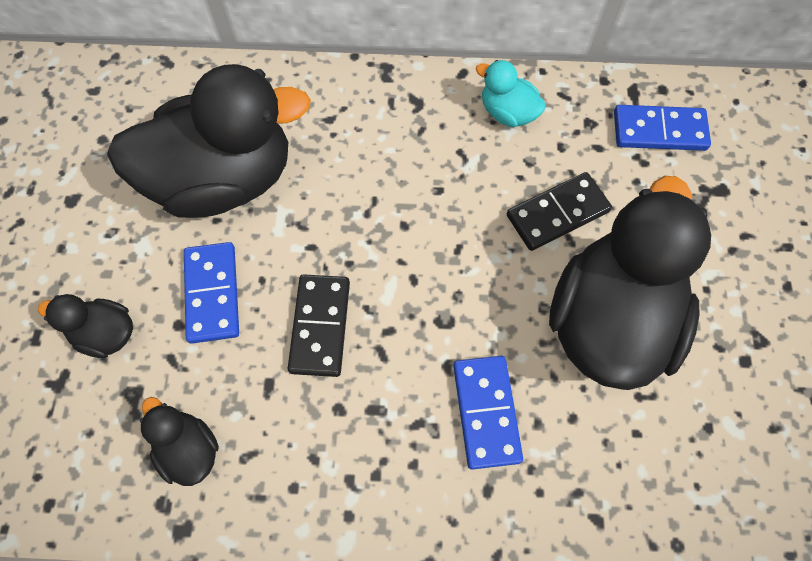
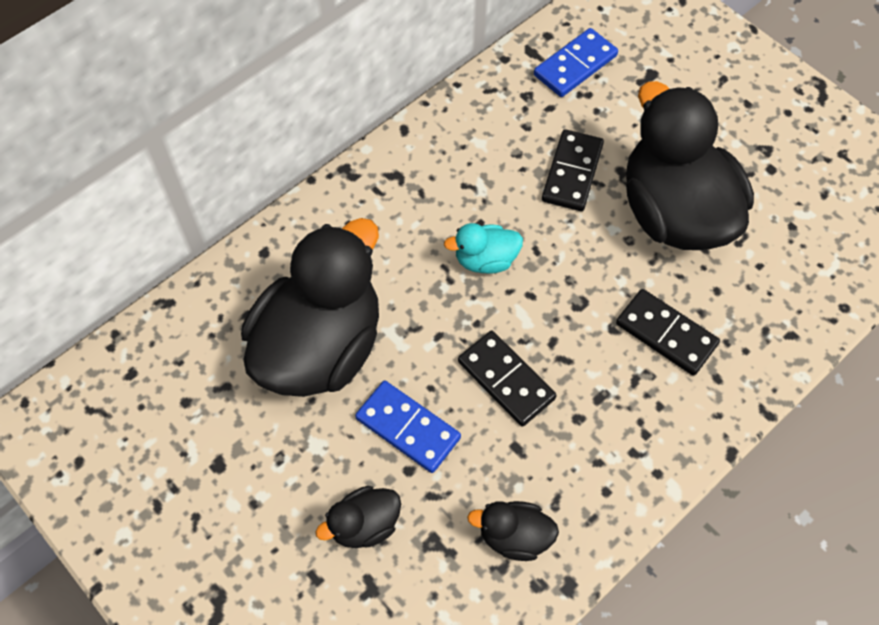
camera: 45 degrees left, 5 degrees down
blue domino [453,356,523,470] -> black domino [616,289,720,376]
turquoise duck [476,60,546,127] -> turquoise duck moved to [444,223,523,274]

